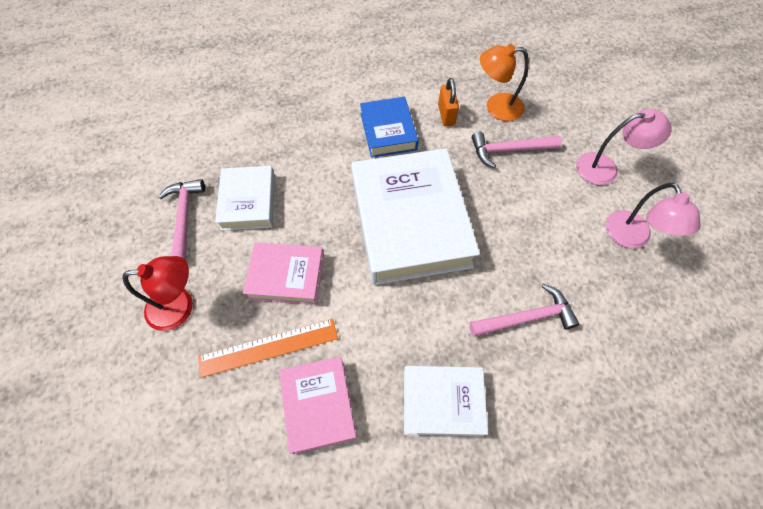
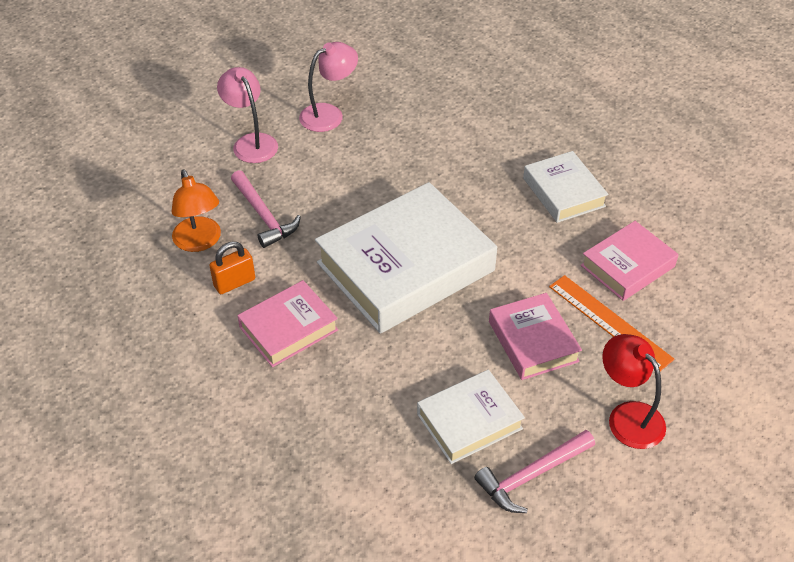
camera: 115 degrees left, 15 degrees down
blue book [360,97,418,158] -> pink book [237,280,338,367]
pink hammer [469,284,579,337] -> none

